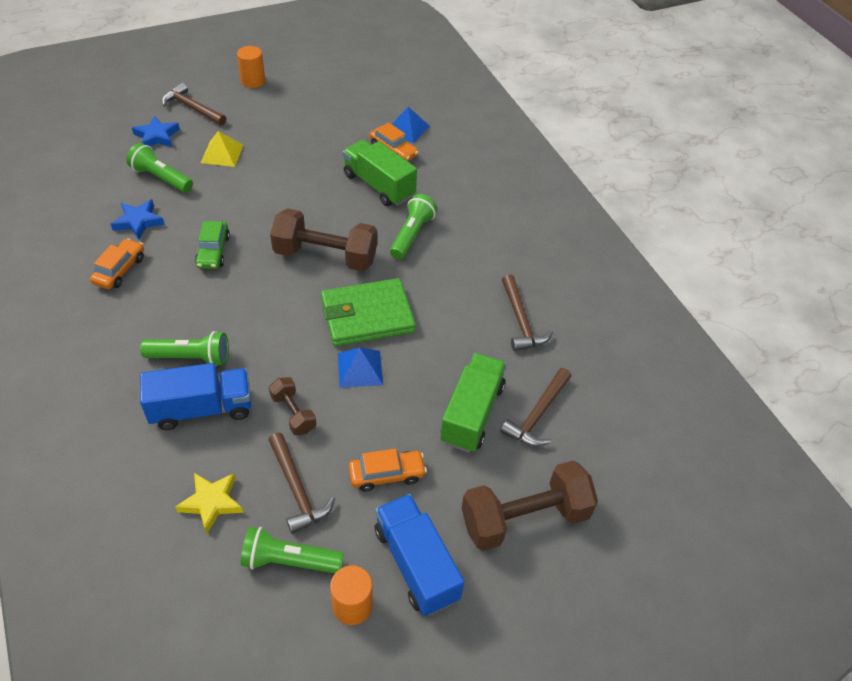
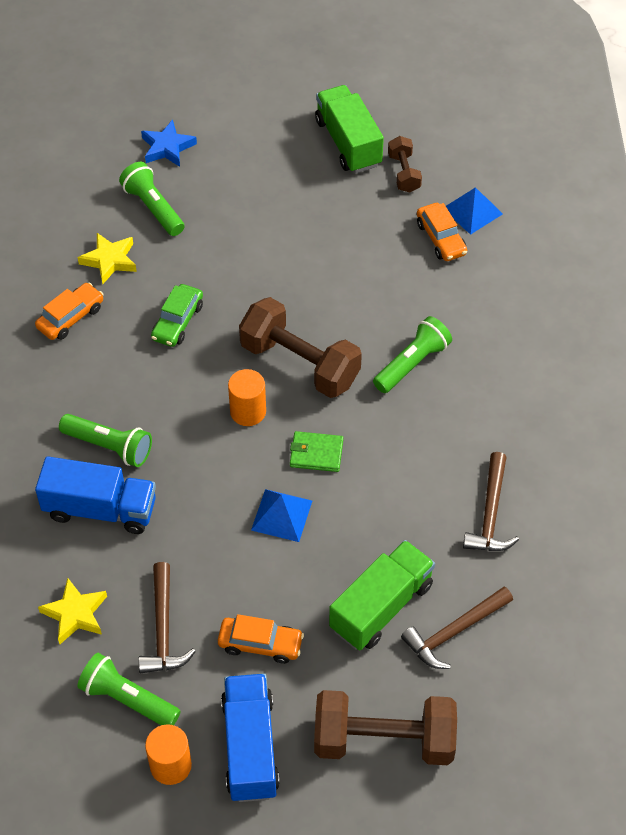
camera: 25 degrees right, 5 degrees up
blue star [111,199,165,240] -> yellow star [78,233,137,284]
brown hammer [162,82,227,126] -> none
yellow pyramid [201,131,244,167] -> none
orange cylinder [237,46,265,88] -> orange cylinder moved to [228,369,266,426]
brown dumbbell [269,377,316,435] -> brown dumbbell moved to [388,136,422,193]
green wallet [321,278,416,347] -> green wallet [290,431,343,472], size x0.51
green truck [343,140,417,206] -> green truck moved to [315,85,384,173]

